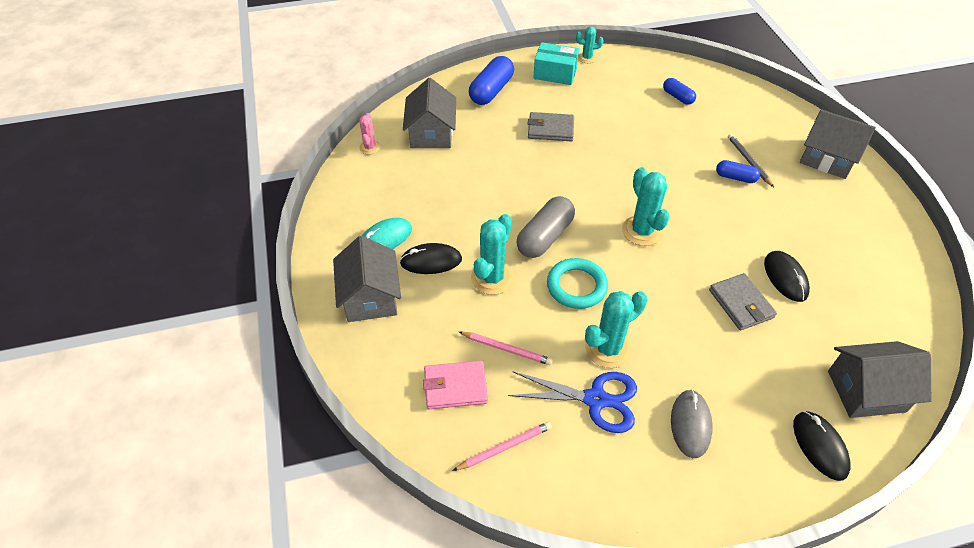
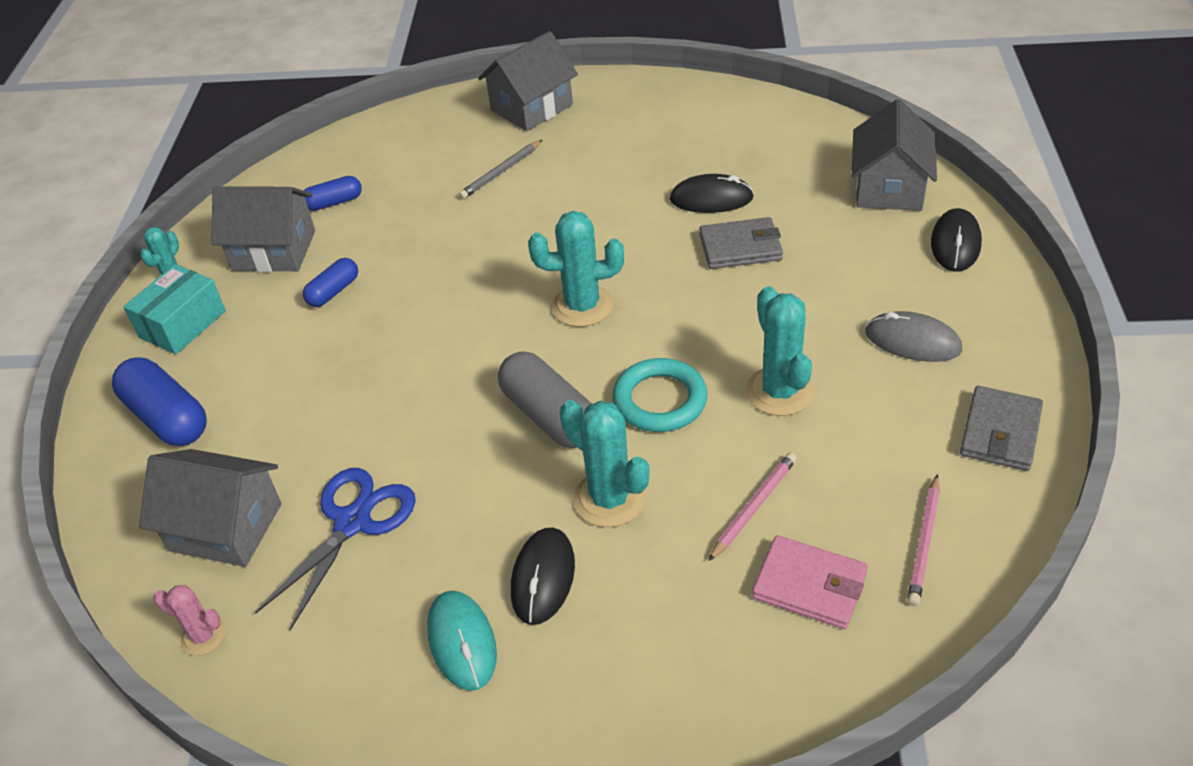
camera: 70 degrees left, 5 degrees down
grey house [333,236,401,322] -> grey house moved to [211,186,315,272]
pink wallet [423,360,488,409] -> pink wallet turned 75 degrees counterclockwise [752,535,868,629]
pink pencil [453,422,552,471] -> pink pencil turned 150 degrees counterclockwise [907,474,940,606]
blue scissors [508,372,637,433] -> blue scissors moved to [255,468,416,630]
grey wallet [528,112,574,141] -> grey wallet moved to [960,386,1043,471]
blue capsule [716,160,760,183] -> blue capsule moved to [303,258,358,307]
grey pencil [728,134,774,187] -> grey pencil turned 45 degrees counterclockwise [459,140,542,199]
black mouse [793,411,851,481] -> black mouse turned 75 degrees counterclockwise [931,208,982,272]

